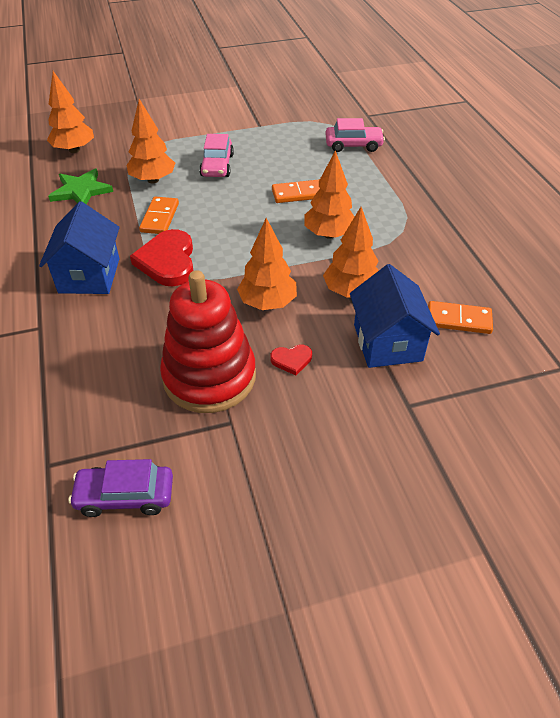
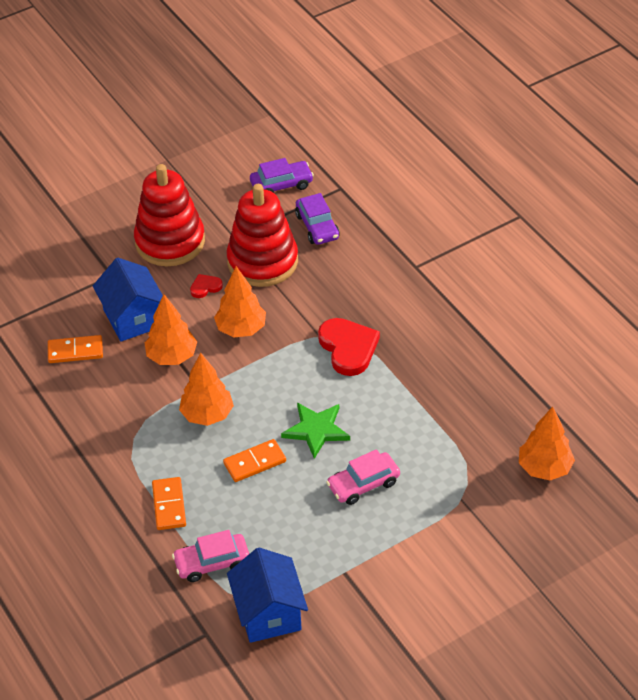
camera: 165 degrees right, 0 degrees up
blue house [39,201,120,294] -> blue house moved to [227,548,308,643]
green star [48,168,113,205] -> green star moved to [281,403,350,459]
orange tree [127,99,175,183] -> none
orange domino [139,197,179,234] -> orange domino moved to [152,477,186,530]
pink car [199,134,234,177] -> pink car turned 105 degrees counterclockwise [326,449,400,505]
none -> red stacking toy [134,164,205,266]
none -> purple car [295,193,340,245]

